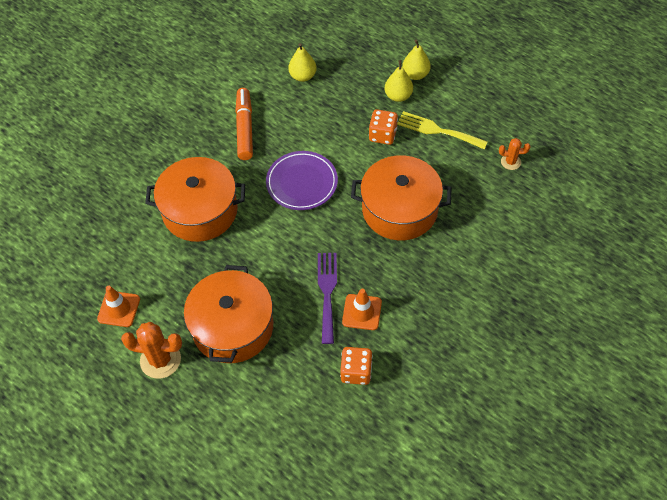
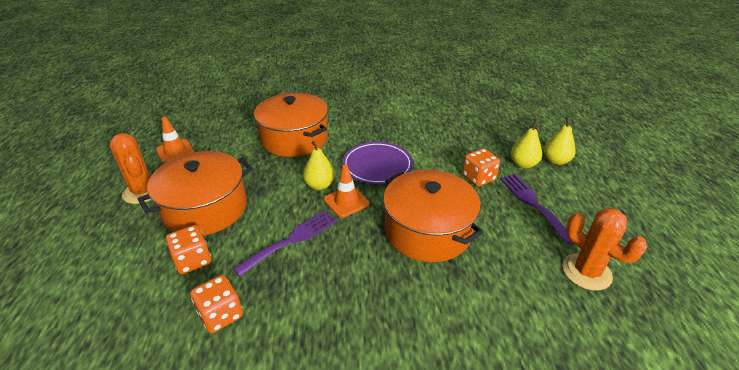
camera: 45 degrees right, 20 degrees down
orange marker [235,88,253,160] -> none
yellow pear [288,43,317,82] -> yellow pear moved to [303,141,335,190]
orange traffic cone [342,289,382,330] -> orange traffic cone moved to [324,164,370,218]
yellow fork [397,111,488,149] -> purple fork [500,174,572,244]
orange cactus [499,138,530,170] -> orange cactus [562,208,647,291], size x1.80
none -> orange dice [166,225,211,274]

